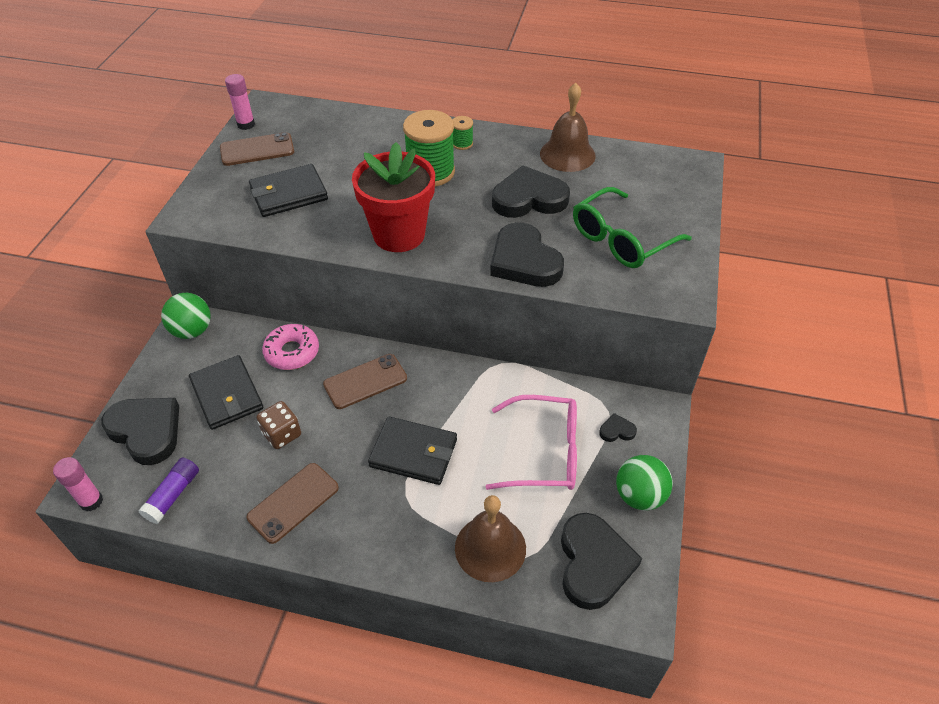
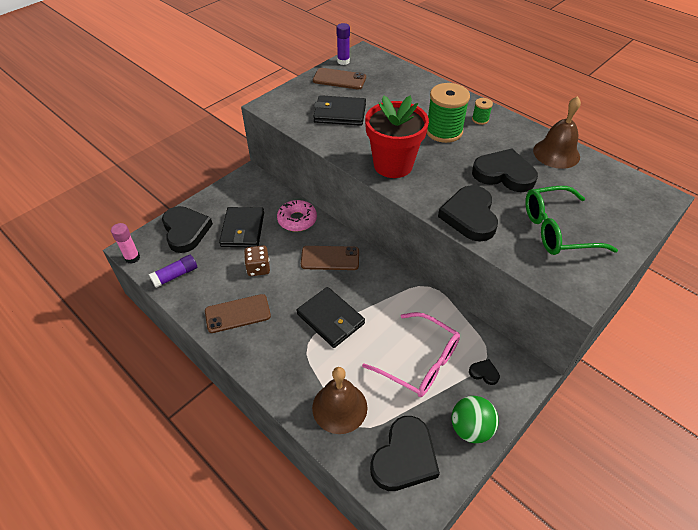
camera: 30 degrees right, 0 degrees up
green ball [161,293,211,339] -> none
pink glue stick [225,74,255,130] -> purple glue stick [336,23,350,65]

